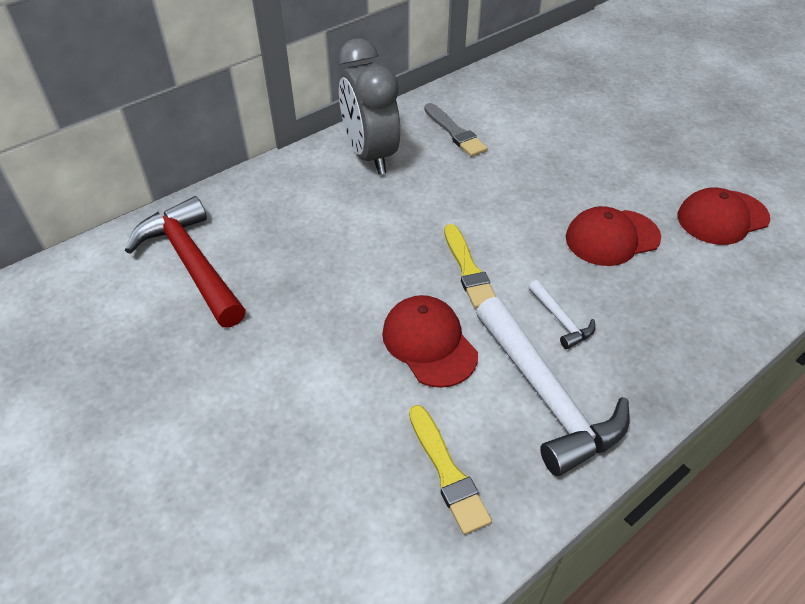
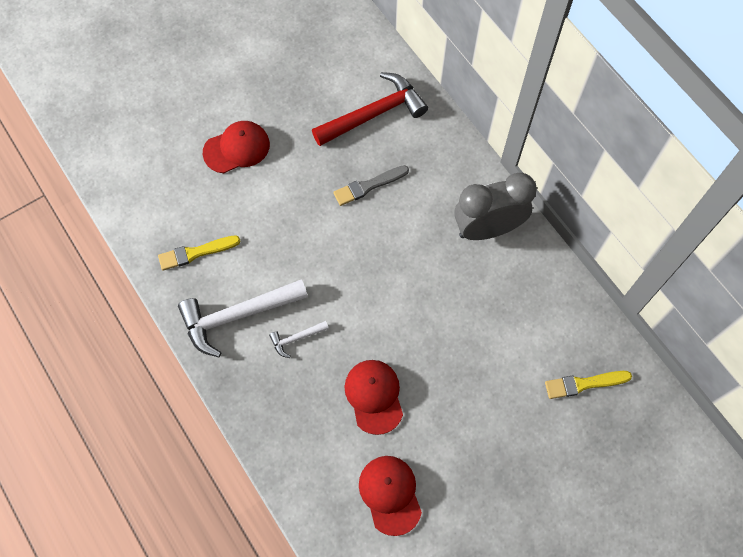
camera: 95 degrees right, 20 degrees up
red cap [382,295,478,388] -> red cap moved to [203,121,270,173]
grey brush [424,103,487,157] -> grey brush moved to [333,165,409,206]
yellow brush [444,224,496,308] -> yellow brush moved to [545,371,632,399]

